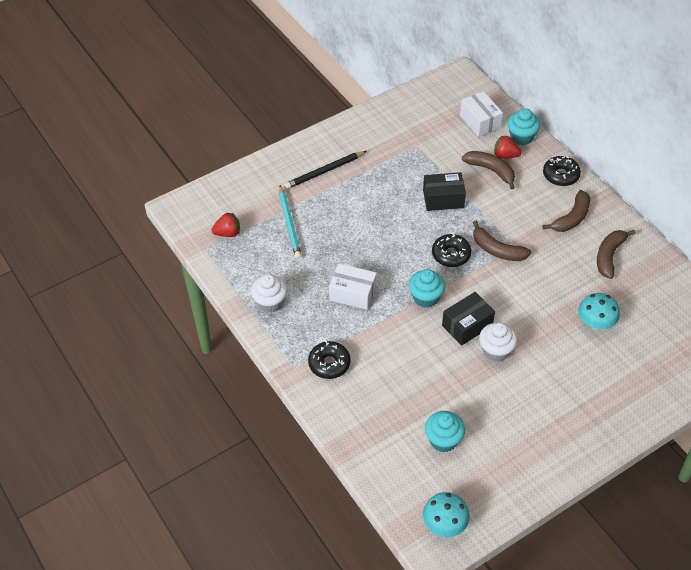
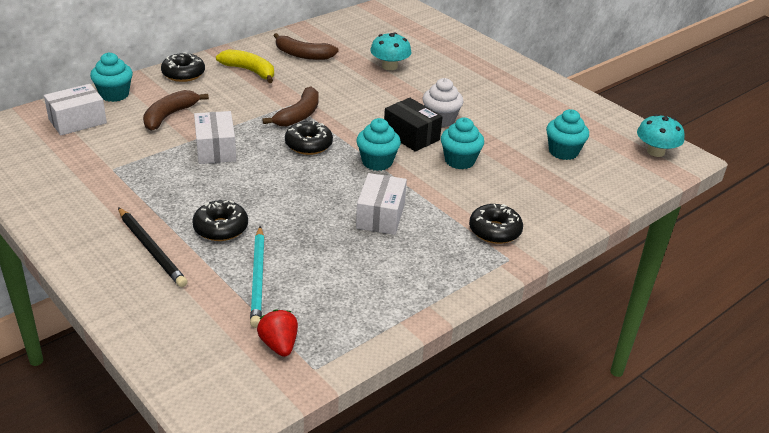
camera: 100 degrees left, 15 degrees down
white cupcake [251,274,287,313] -> none
turquoise pencil [279,185,302,259] -> turquoise pencil turned 105 degrees clockwise [250,226,264,328]
black box [423,172,466,211] -> white box [194,111,236,164]
red strawberry [494,135,521,159] -> none
brown banana [543,190,590,232] -> yellow banana [216,49,274,83]
none -> black donut [192,200,248,241]
none -> turquoise cupcake [441,117,484,170]

